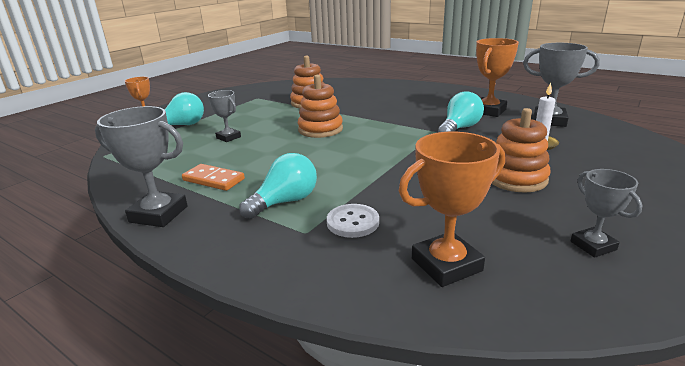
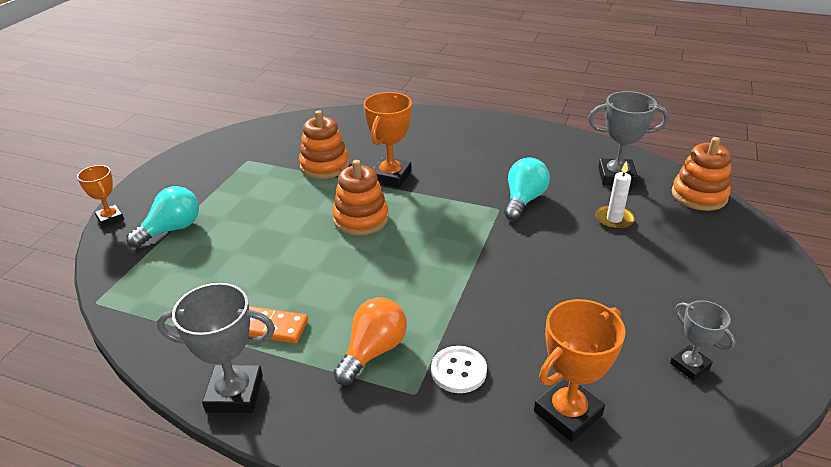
camera: 15 degrees left, 10 degrees up
grey trophy [208,90,241,142] -> none
turquoise light bulb [239,153,317,219] -> orange light bulb [333,297,407,385]
orange trophy [476,38,519,117] -> orange trophy moved to [363,92,412,188]
orange stacking toy [492,108,551,192] -> orange stacking toy moved to [672,137,732,211]

